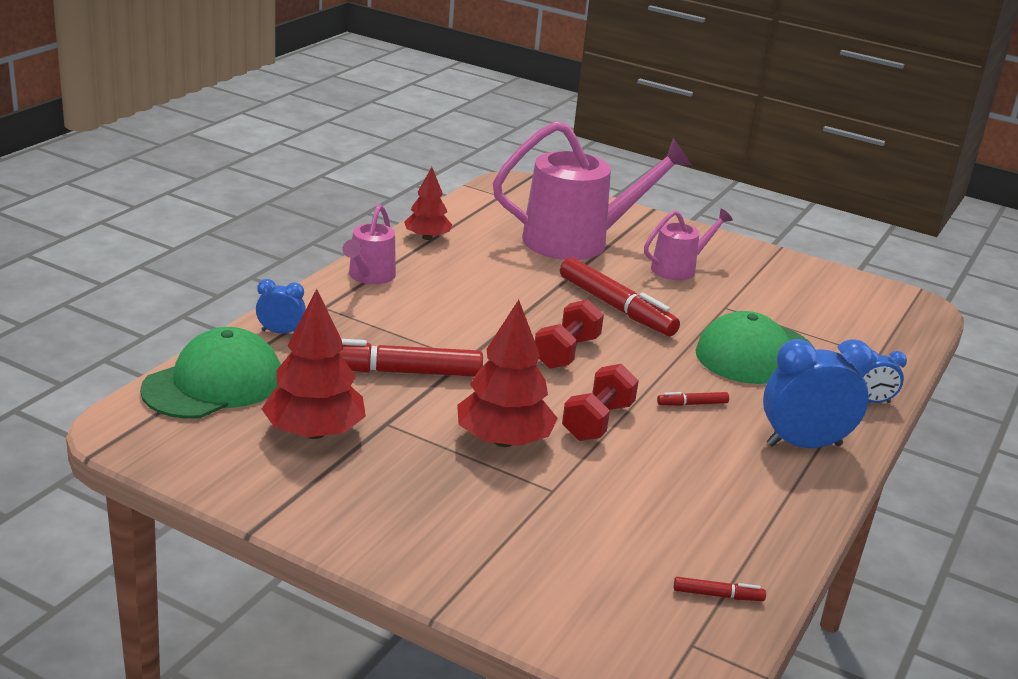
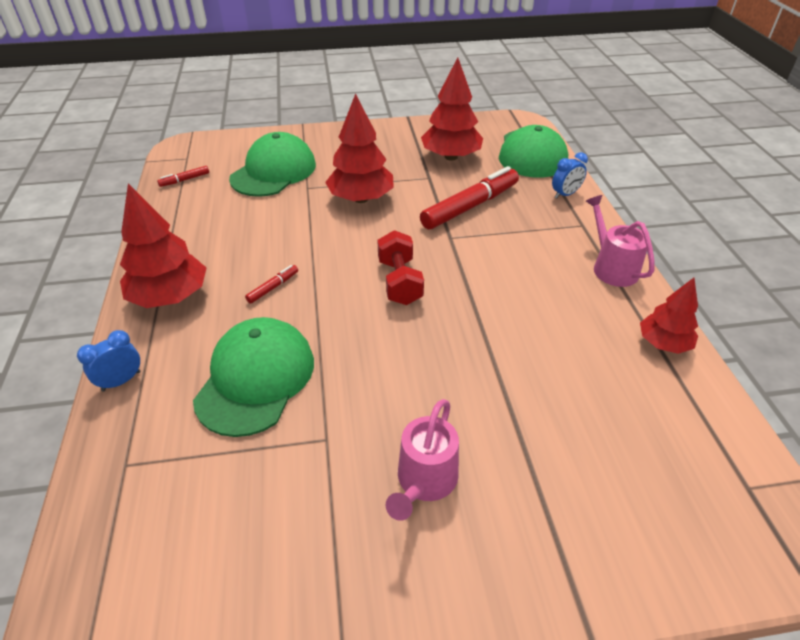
camera: 145 degrees right, 15 degrees up
pink watering can [493,121,692,260] -> none
red marker [560,257,680,336] -> none
red dumbbell [562,364,639,441] -> none
blue clock [763,339,874,448] -> red tree [120,183,206,308]
none -> green cap [229,132,316,197]

